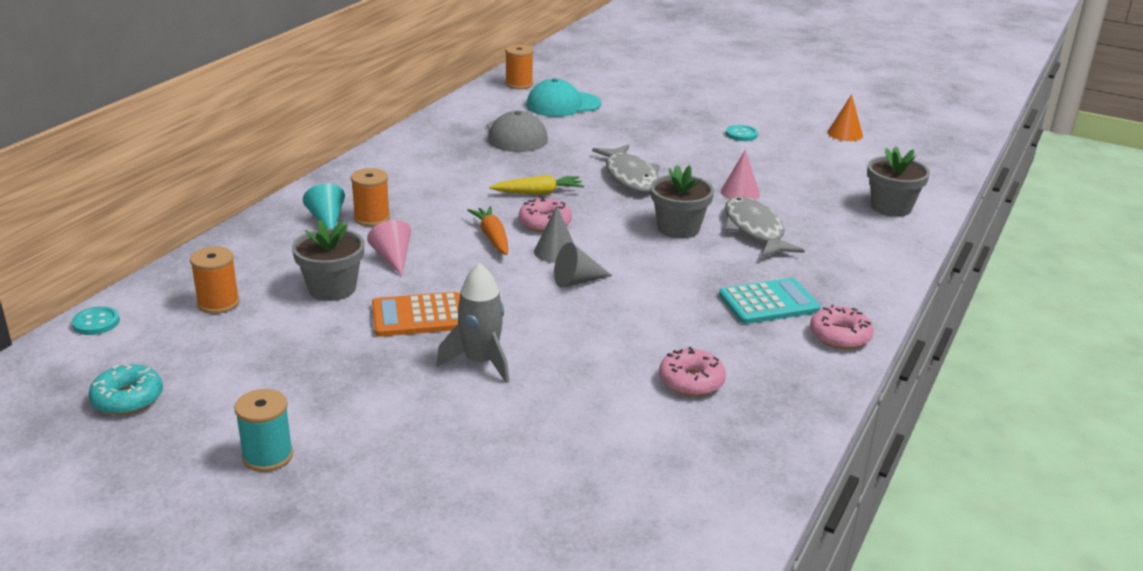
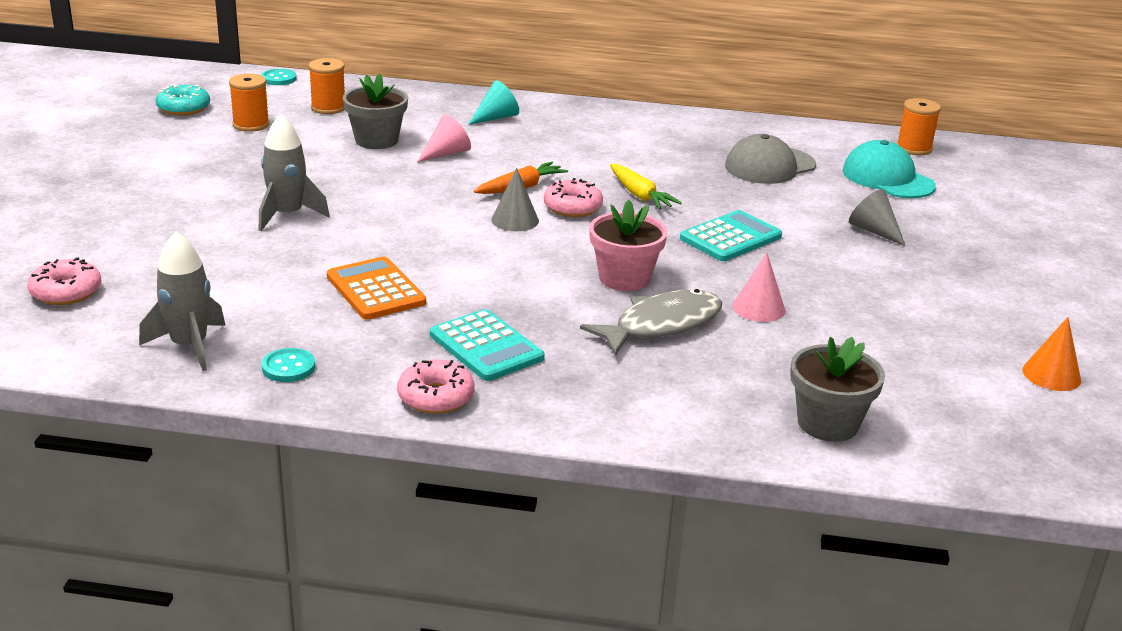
camera: 70 degrees right, 0 degrees up
turquoise spool [234,389,293,472] -> none
orange spool [351,168,390,227] -> orange spool moved to [229,73,270,132]
orange calculator [372,292,460,337] -> orange calculator moved to [327,257,426,320]
grey cone [554,242,612,288] -> grey cone moved to [849,189,906,246]
grey fish [592,144,660,193] -> turquoise calculator [680,210,782,261]
grey flower pot [650,165,714,239] -> pink flower pot [589,200,668,291]
pink donut [659,347,726,397] -> pink donut moved to [27,257,101,305]
turquoise button [726,125,758,141] -> turquoise button moved to [262,348,315,382]
none -> grey rocket [139,232,226,371]

